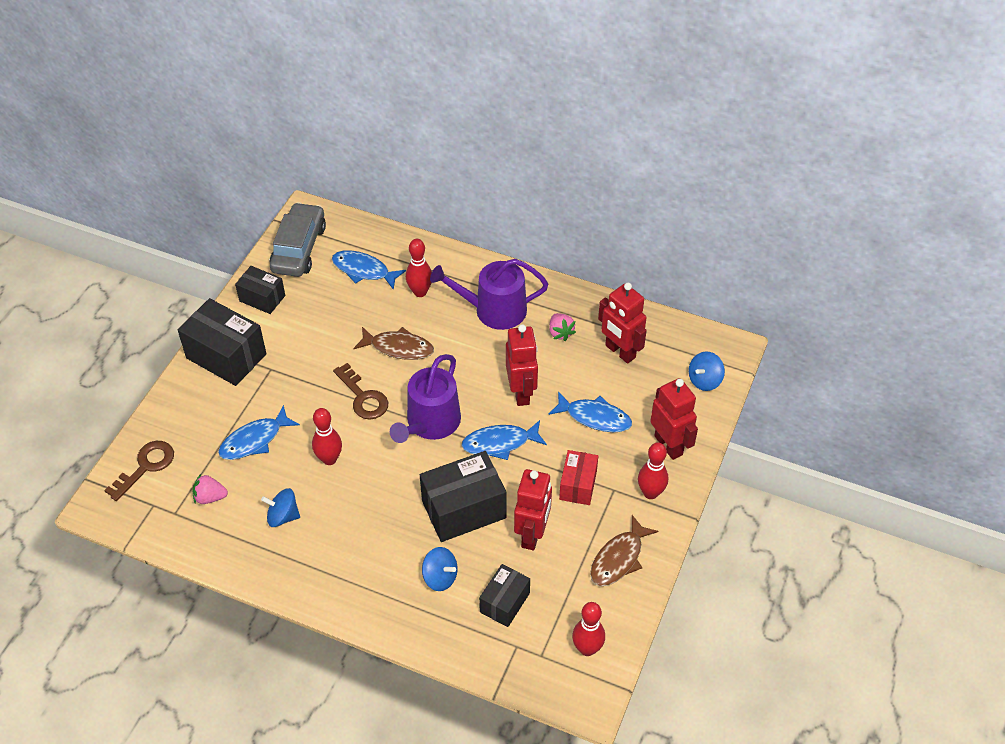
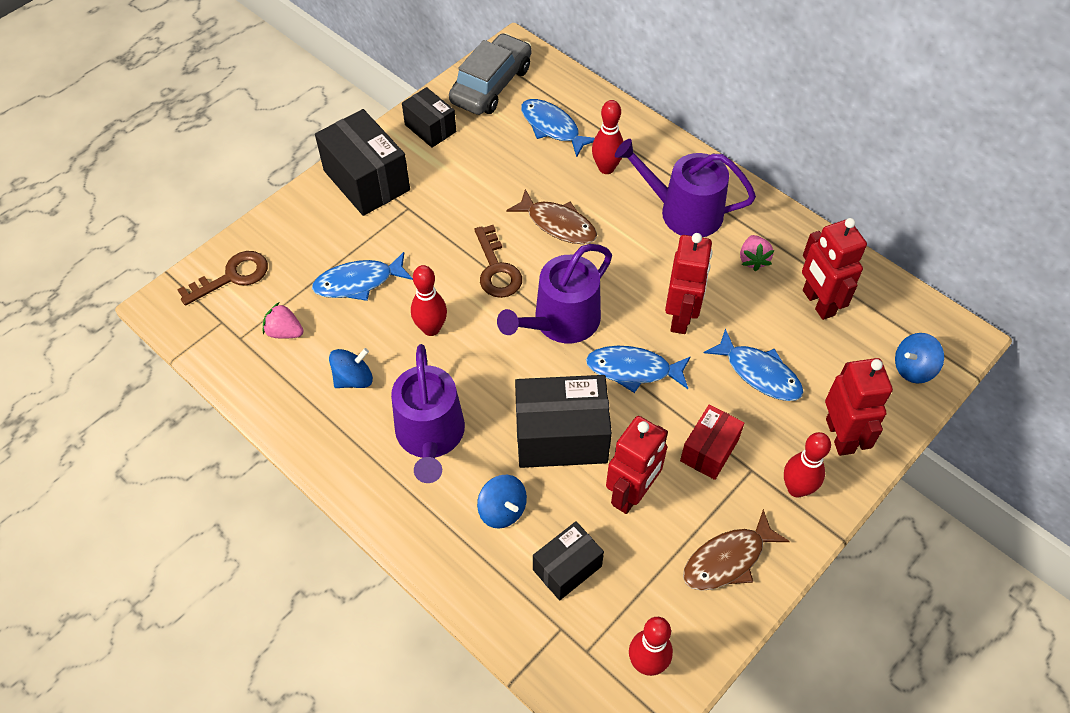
camera: 20 degrees right, 5 degrees up
blue spinning top [261,488,300,527] -> blue spinning top turned 120 degrees clockwise [329,348,373,388]
none -> purple watering can [391,344,465,483]

